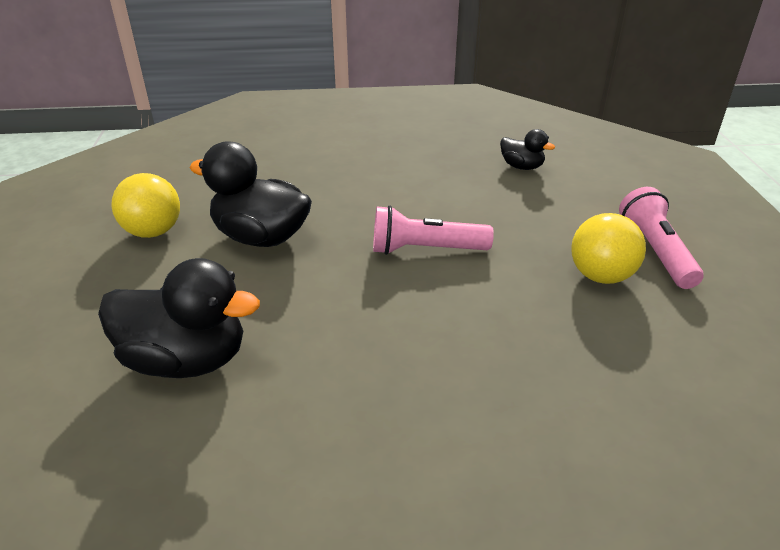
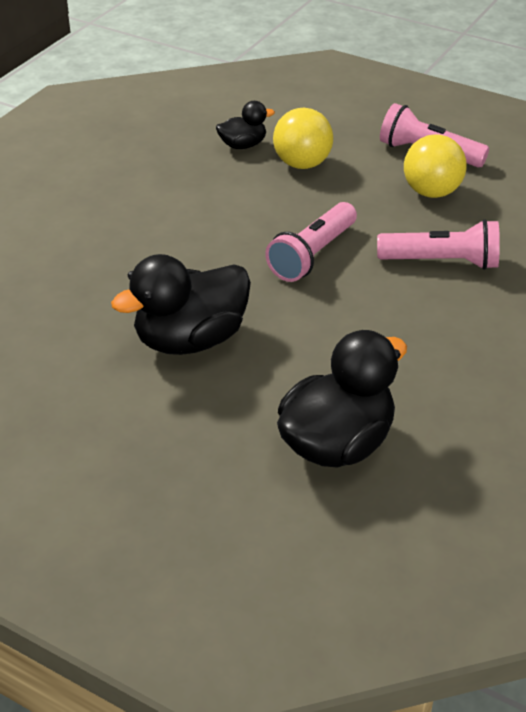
camera: 55 degrees left, 5 degrees up
yellow ball [111,173,180,238] -> yellow ball moved to [273,108,333,169]
none -> pink flashlight [377,219,500,270]

